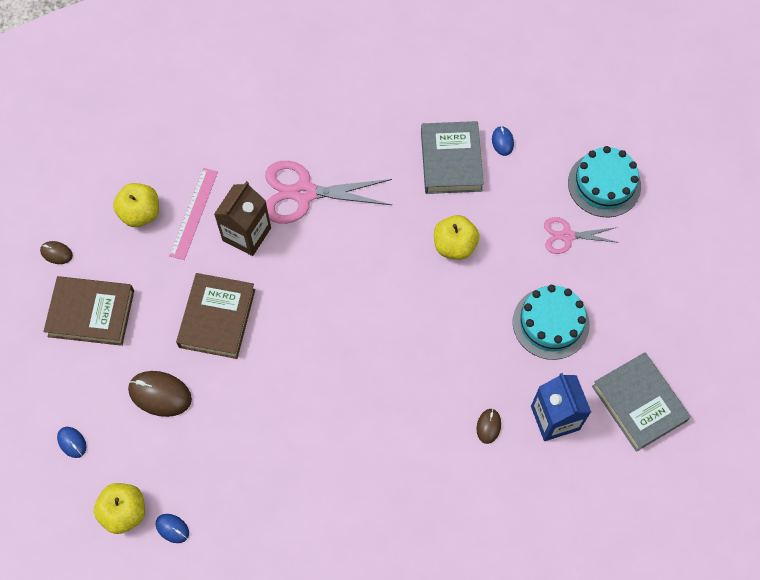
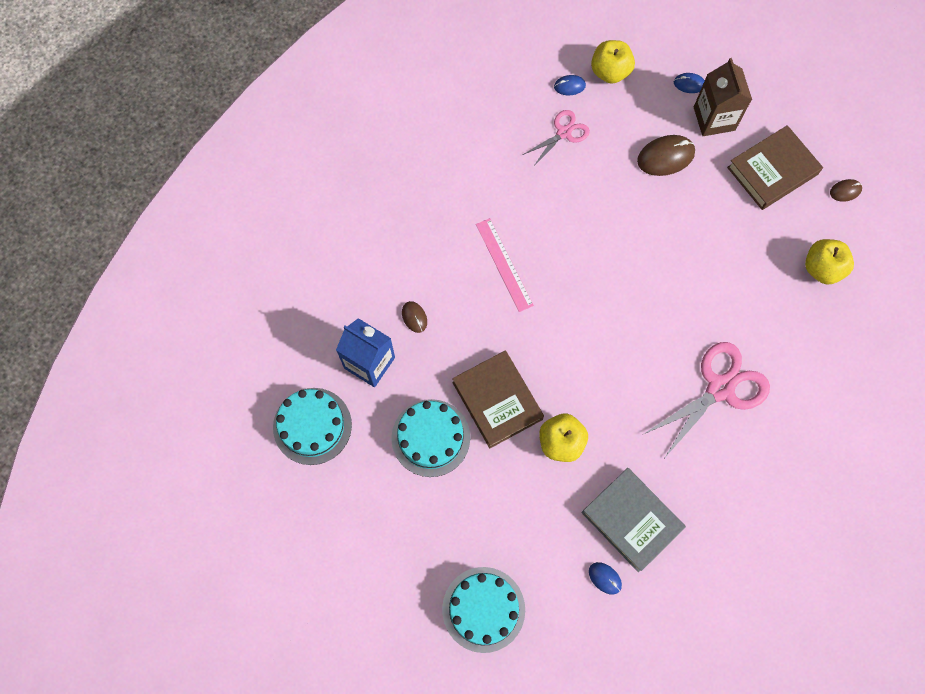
camera: 140 degrees right, 5 degrees up
pink ruler [169,168,218,260] -> pink ruler moved to [476,218,534,312]
brown book [176,273,255,359] -> brown book moved to [452,351,544,448]
brown carton [214,181,271,256] -> brown carton moved to [694,58,752,136]
pink scissors [544,217,619,254] -> pink scissors moved to [523,110,590,167]
grey book [592,352,691,452] -> turquoise cake [273,388,352,465]

